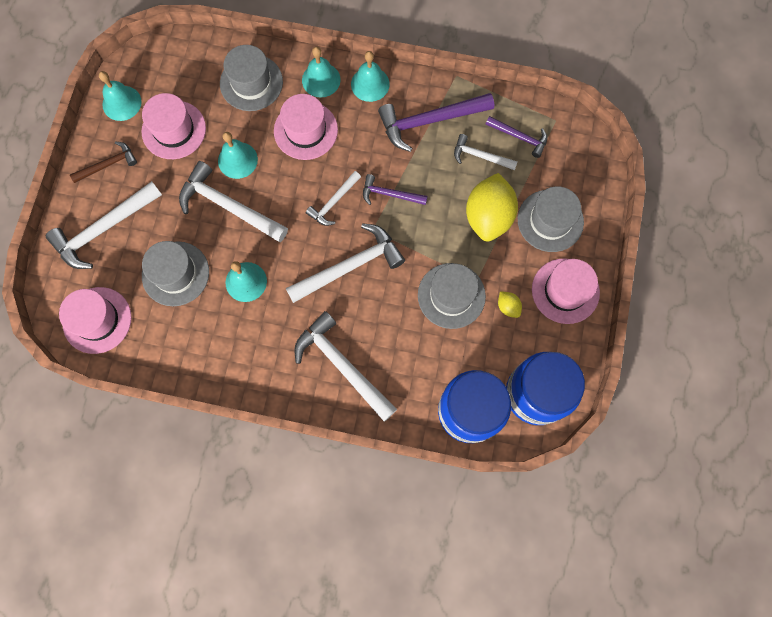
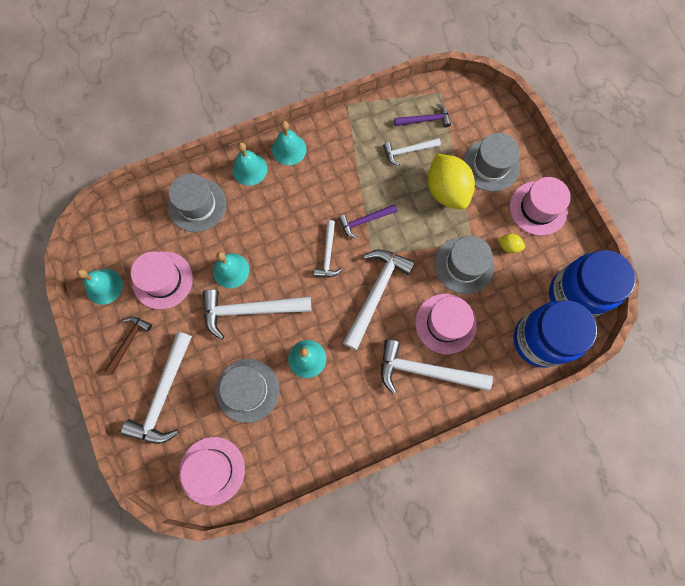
camera: 35 degrees left, 0 degrees up
pink hat [274,94,338,160] -> pink hat moved to [415,294,477,354]
purple hammer [378,93,494,152] -> none

